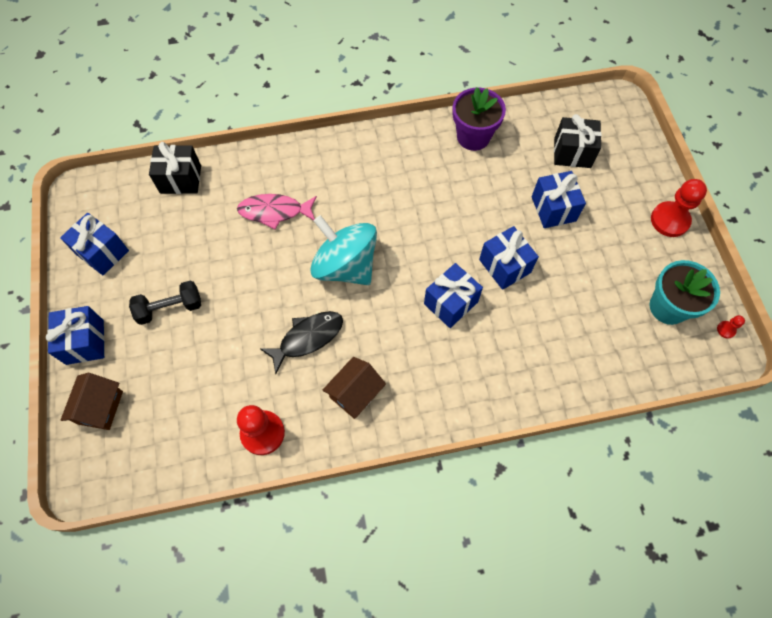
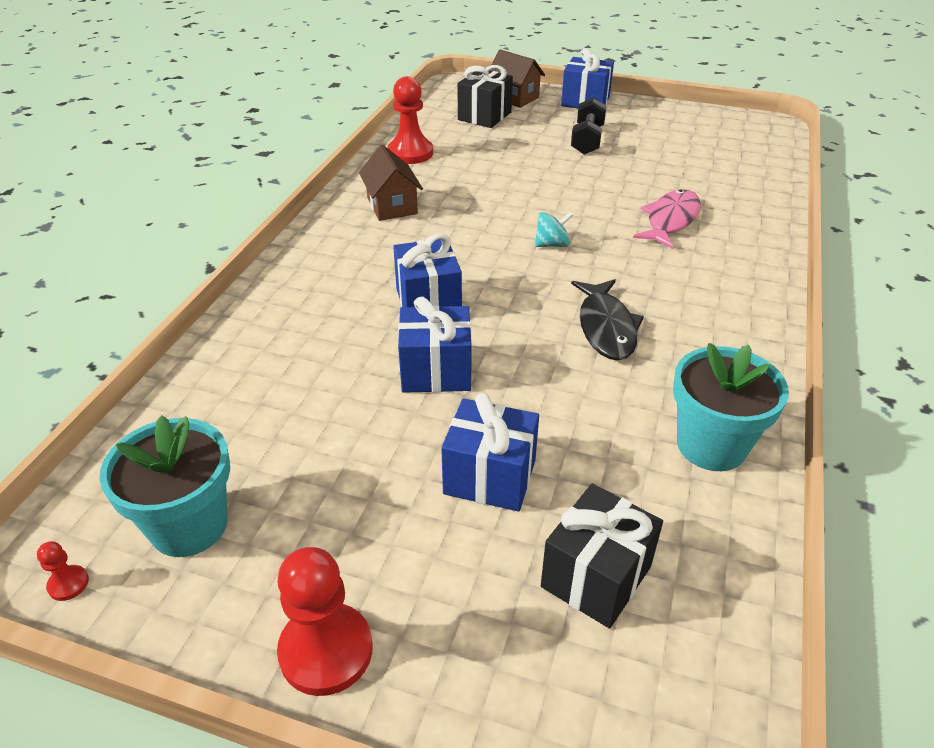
camera: 120 degrees right, 25 degrees down
blue gift [60,213,129,275] -> none
black gift [149,142,201,194] -> black gift moved to [458,65,513,128]
black fish [260,311,343,374] -> black fish moved to [571,279,644,360]
turquoise spinning top [310,215,377,285] -> turquoise spinning top [535,212,573,247], size x0.41
purple flower pot [452,87,506,151] -> turquoise flower pot [673,343,789,471]

